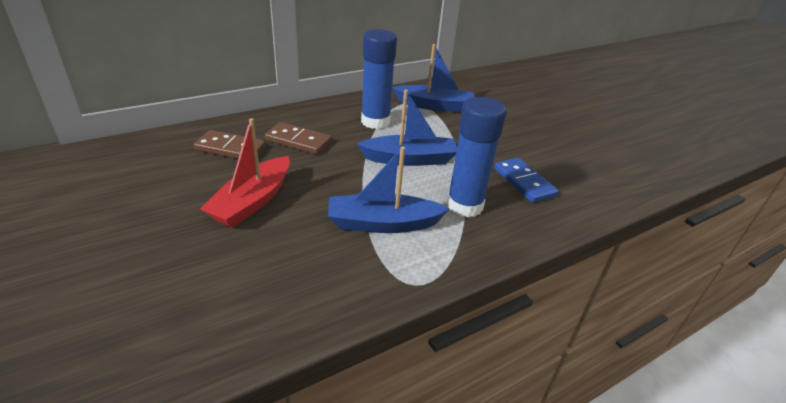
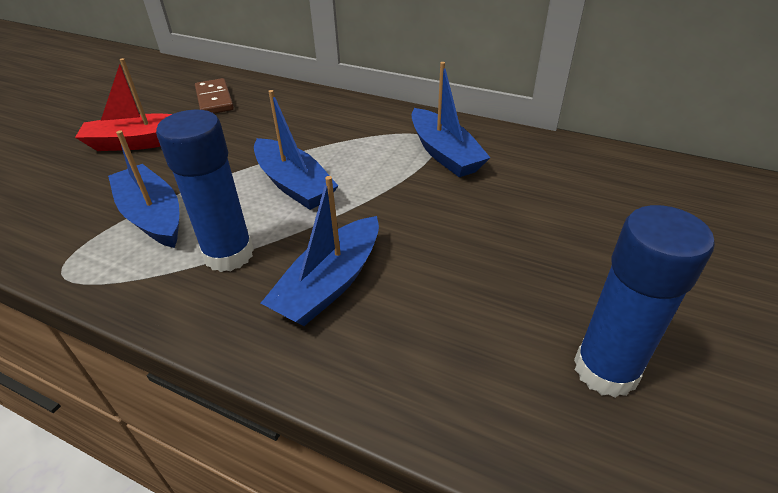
camera: 60 degrees right, 5 degrees up
brown domino [265,122,331,154] -> none
blue glue stick [361,29,397,129] -> blue glue stick moved to [574,205,715,398]
blue domino [494,158,559,203] -> blue boat [261,176,379,326]

